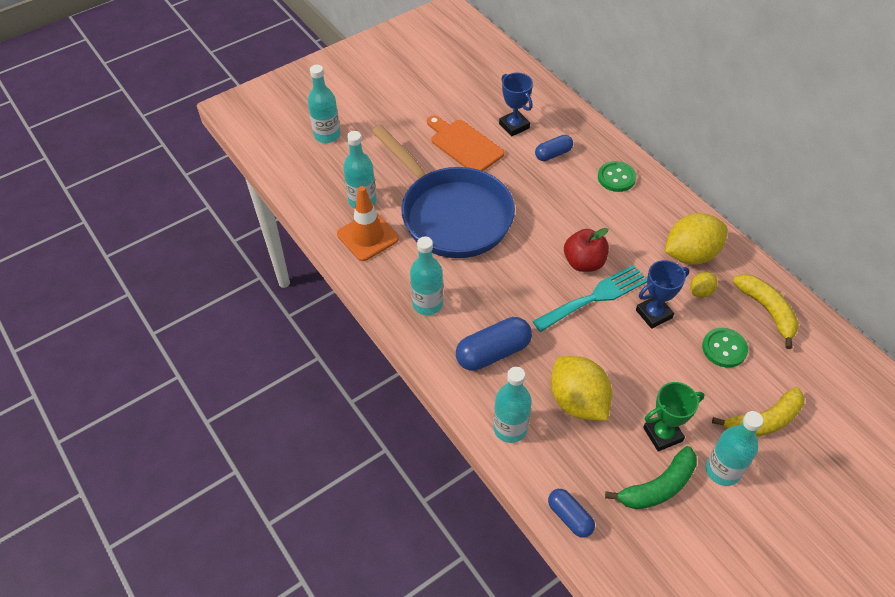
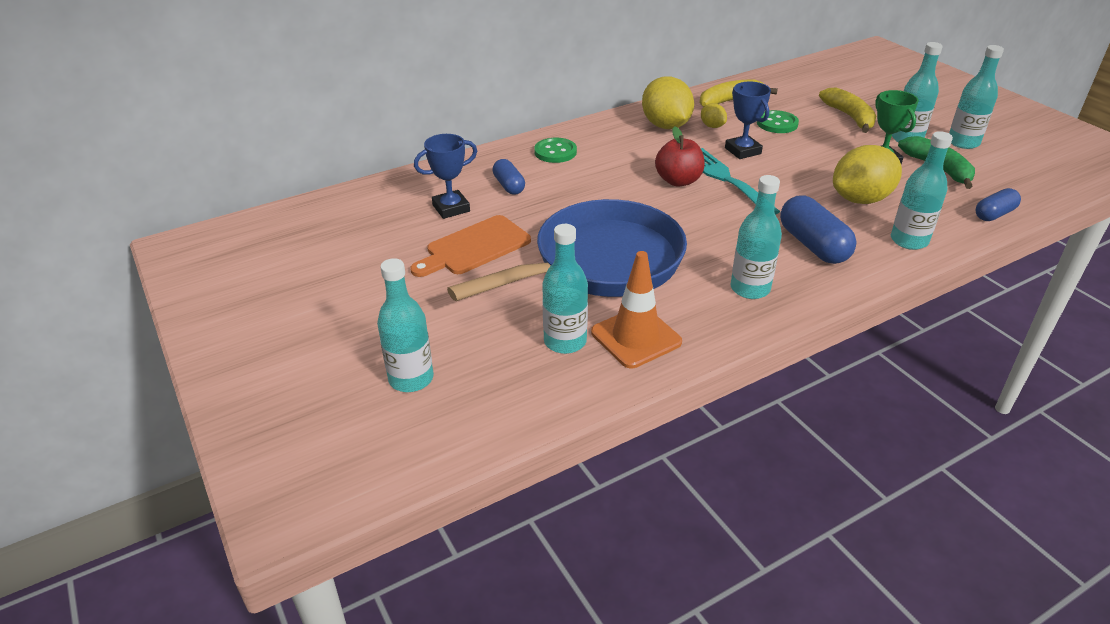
camera: 85 degrees left, 15 degrees down
none -> turquoise bottle [949,45,1004,149]

